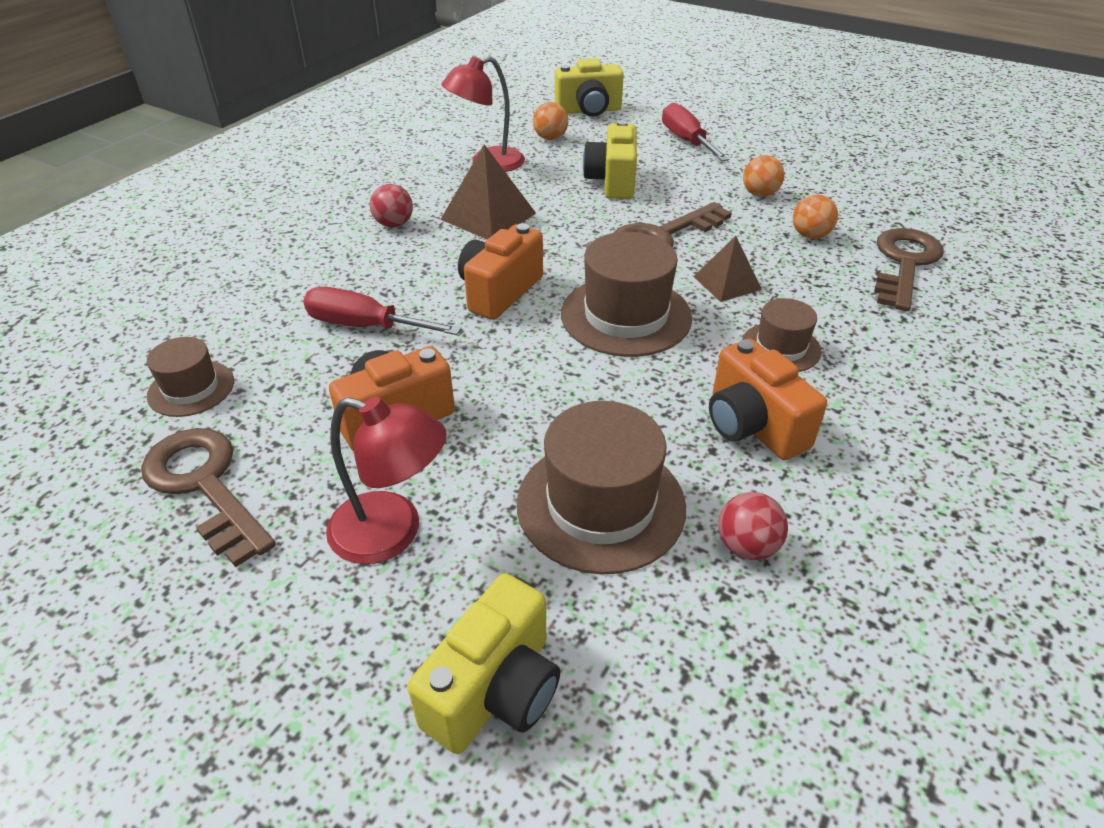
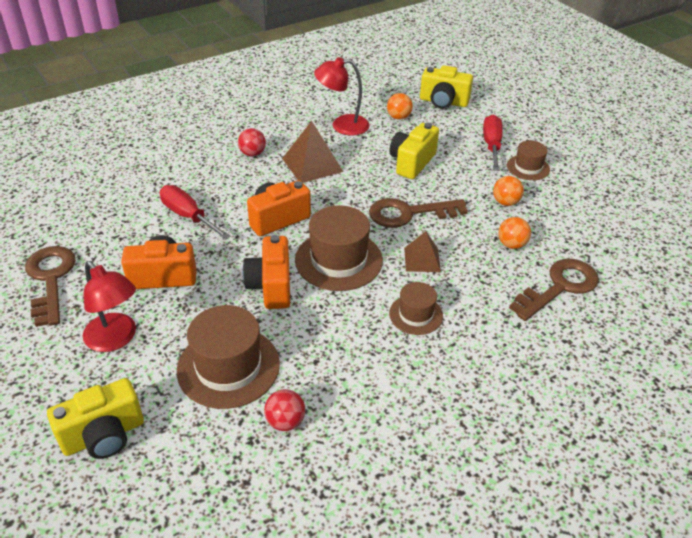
camera: 25 degrees right, 0 degrees up
brown hat [147,337,234,417] -> brown hat moved to [507,141,550,180]
orange camera [709,339,827,460] -> orange camera moved to [243,235,290,309]

